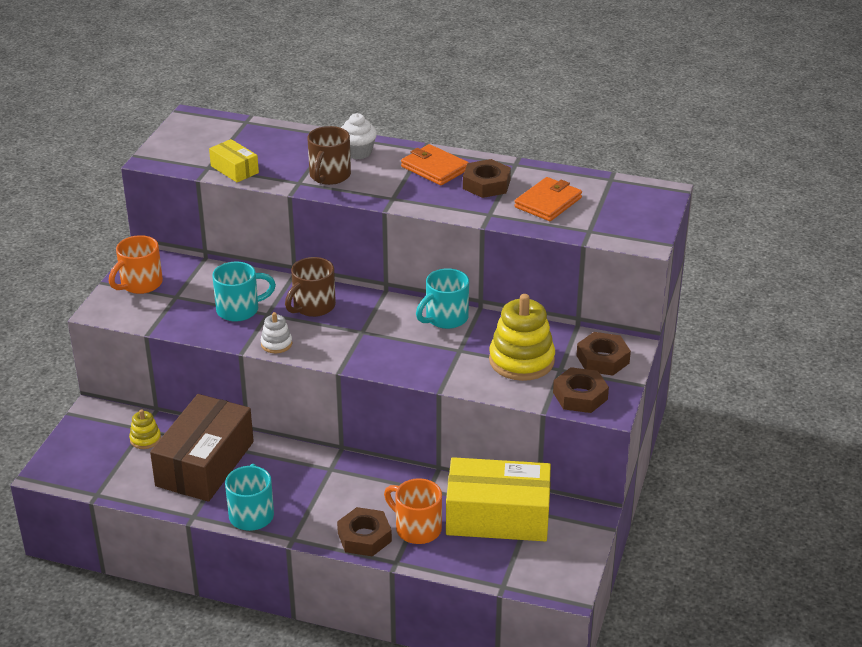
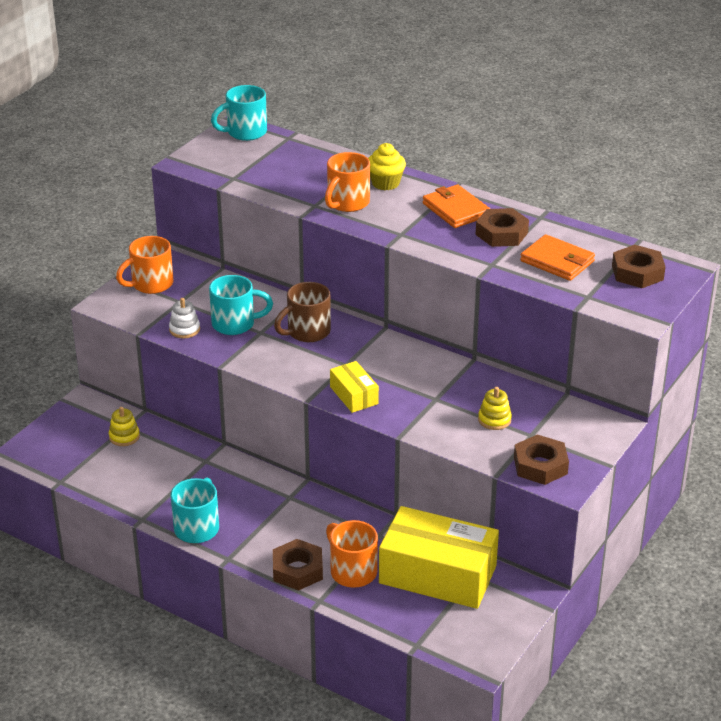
camera: 15 degrees right, 0 degrees up
brown box [150,394,254,502] -> none
yellow box [209,139,259,182] -> yellow box moved to [330,361,379,413]
white stacking toy [261,312,292,353] -> white stacking toy moved to [169,298,200,338]
brown mug [307,126,351,185] -> orange mug [325,152,370,212]
white cupcake [341,113,377,159] -> yellow cupcake [368,143,406,190]
turquoise mug [416,268,469,329] -> turquoise mug moved to [211,85,267,141]
yellow stacking toy [489,294,555,381] -> yellow stacking toy [478,387,512,430], size x0.49
orange wallet [514,177,582,221] -> orange wallet turned 75 degrees clockwise [520,234,595,281]
brown nut [576,332,631,376] -> brown nut moved to [612,245,665,288]

